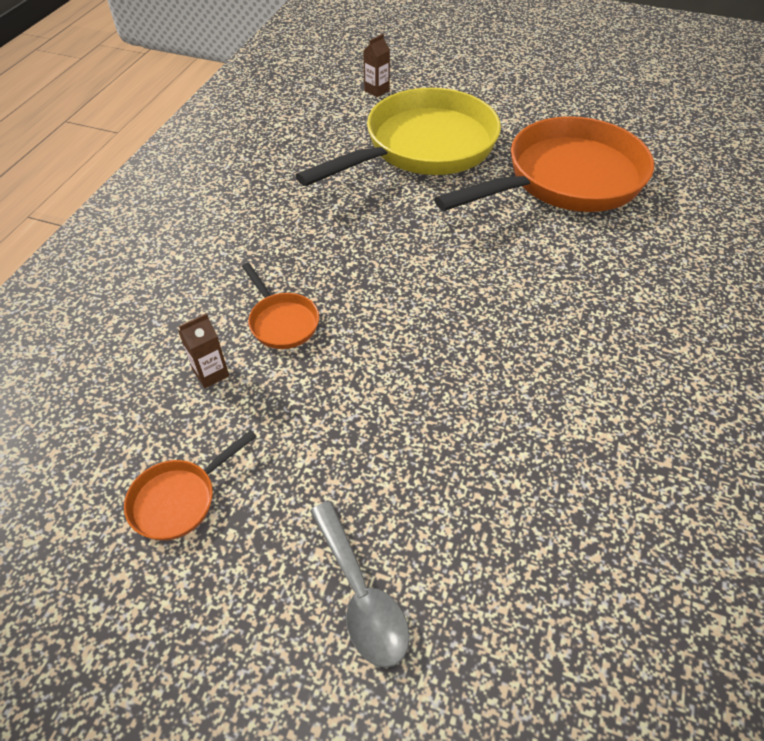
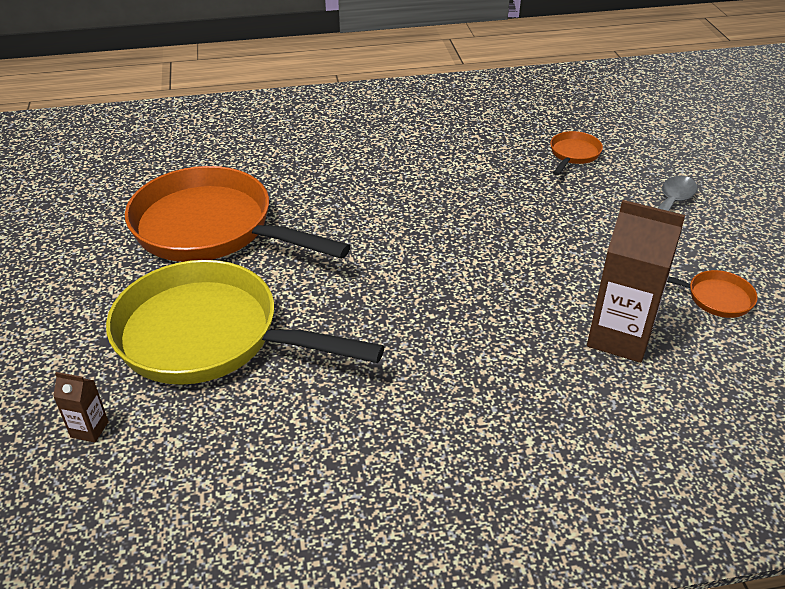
camera: 120 degrees left, 10 degrees down
brown carton [178,313,229,388] -> brown carton [587,200,685,363], size x2.20
orange pan [242,263,319,349] -> orange pan moved to [550,131,603,175]

